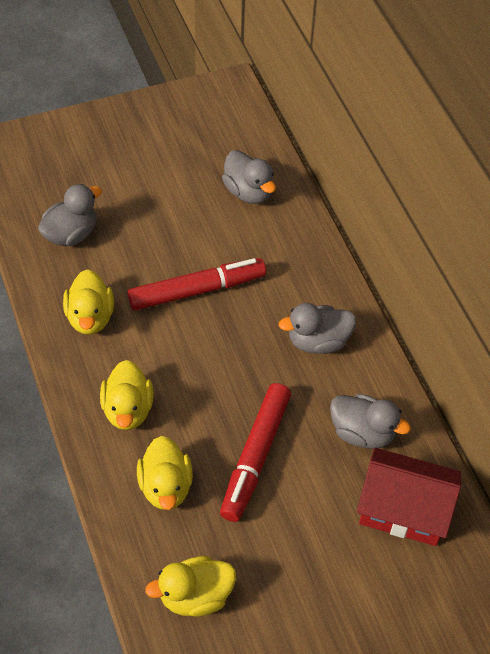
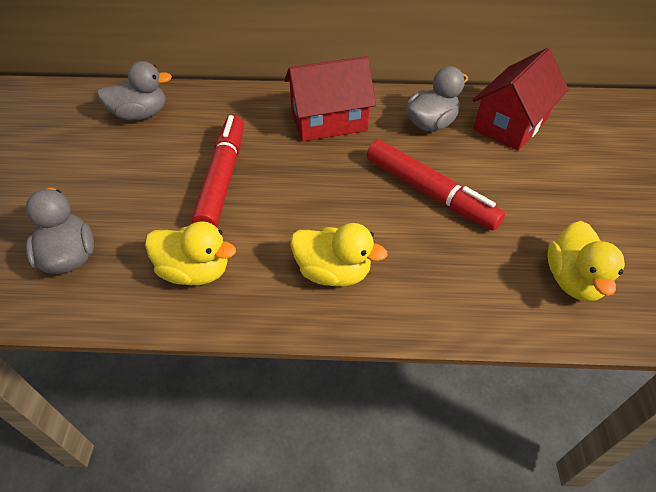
camera: 65 degrees left, 5 degrees down
yellow duck [137,436,193,510] -> none
grey duck [279,303,356,354] -> red house [284,56,376,142]

